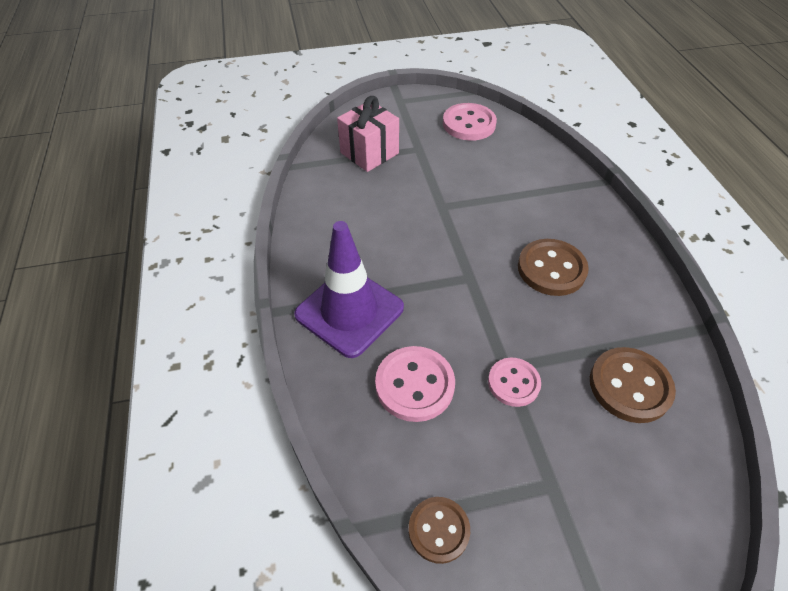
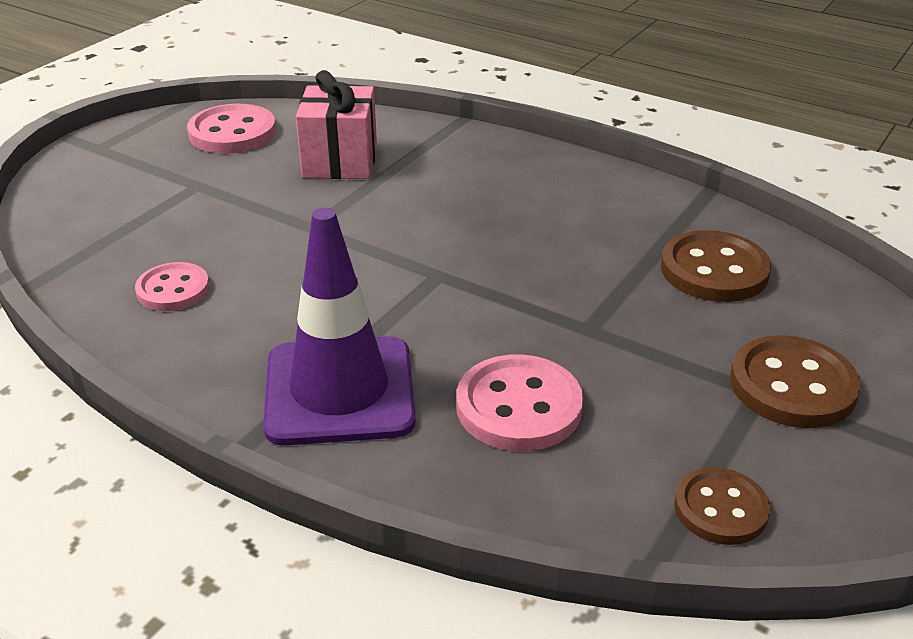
camera: 45 degrees left, 15 degrees down
pink gift [337,96,399,172] -> pink gift moved to [296,70,377,179]
pink button [488,358,541,407] -> pink button moved to [135,262,209,311]
brown button [518,239,589,296] -> brown button moved to [730,335,861,428]

